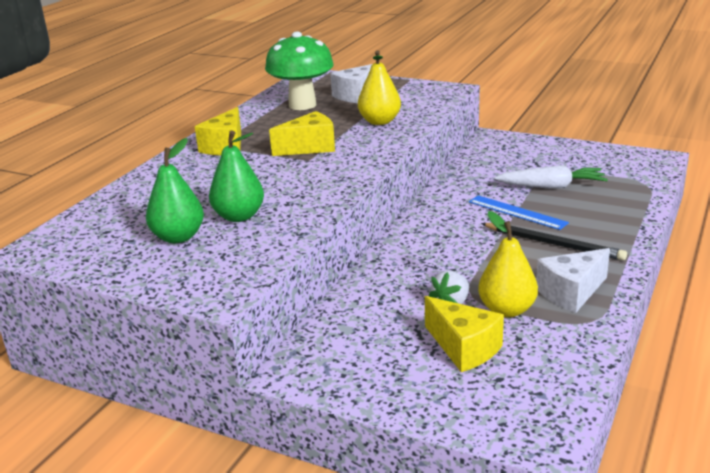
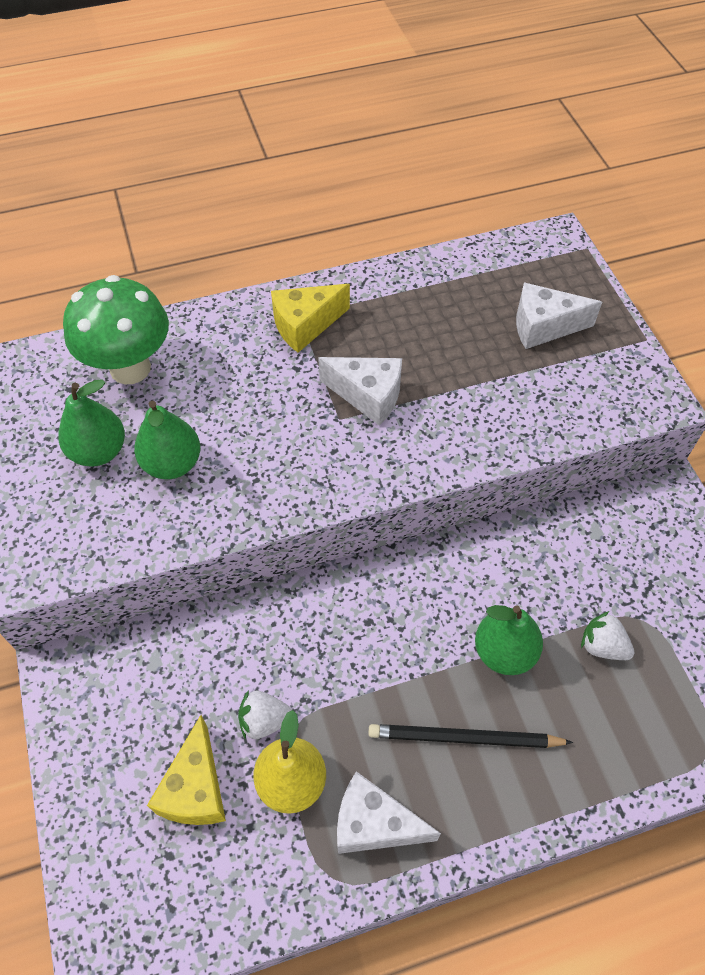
camera: 45 degrees right, 30 degrees up
green mushroom [265,32,333,110] -> green mushroom moved to [63,275,169,384]
yellow cheese [269,111,335,156] -> white cheese [318,357,402,426]
yellow pear [358,50,401,125] -> none
blue ruler [469,195,569,230] -> green pear [475,605,543,675]
black pencil [481,223,627,261] -> black pencil turned 105 degrees clockwise [368,724,573,748]
white carrot [494,165,608,188] -> white strawberry [581,611,634,660]

